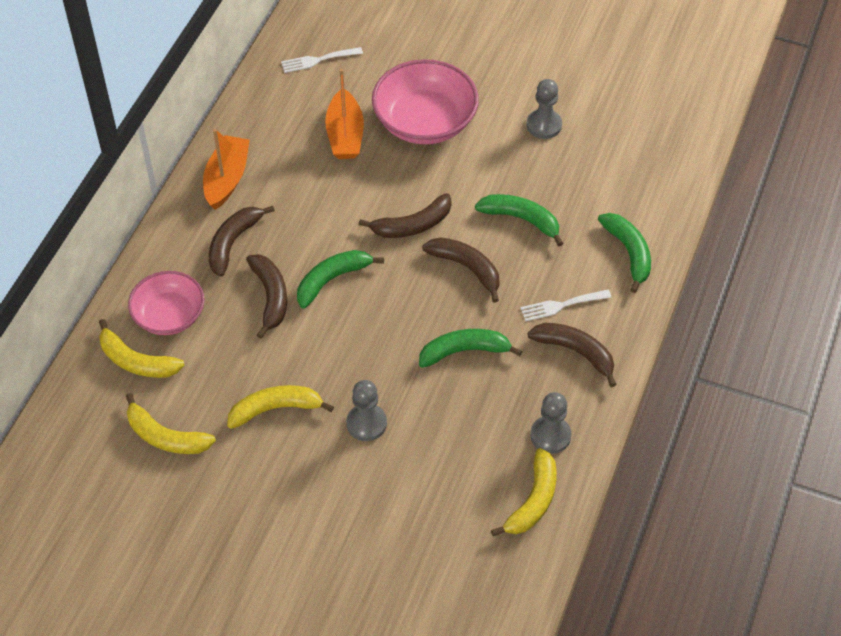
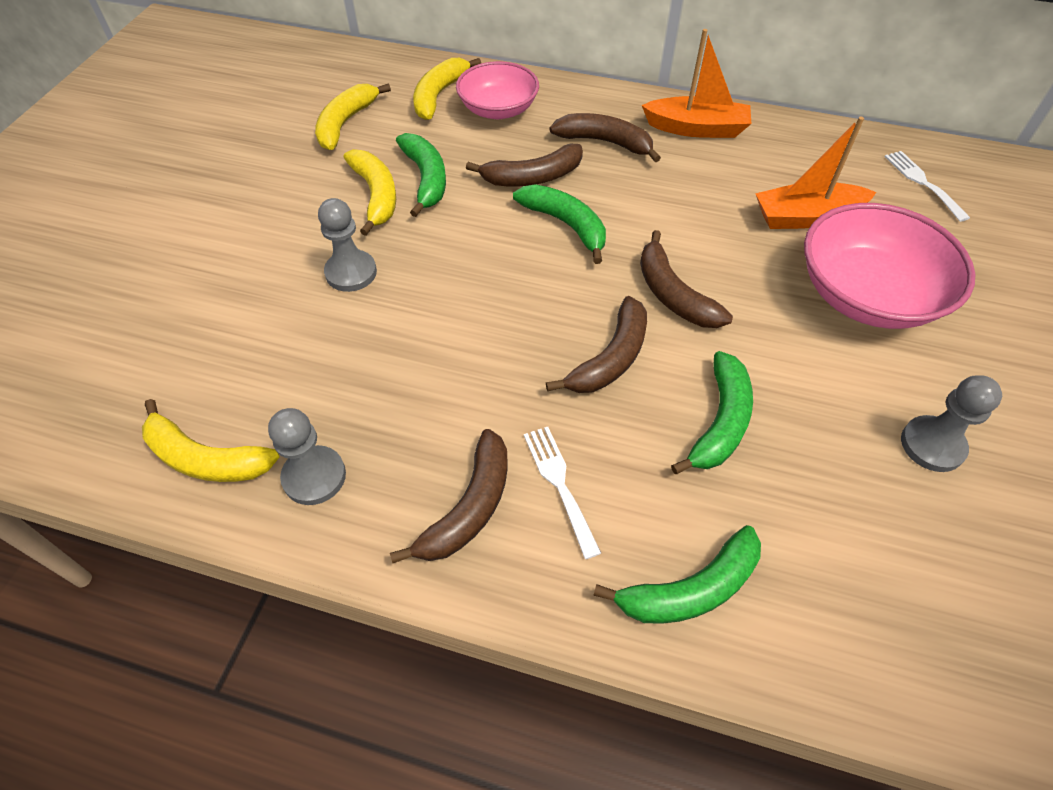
camera: 85 degrees right, 0 degrees up
green banana [419,329,522,368] -> green banana moved to [396,133,446,217]

